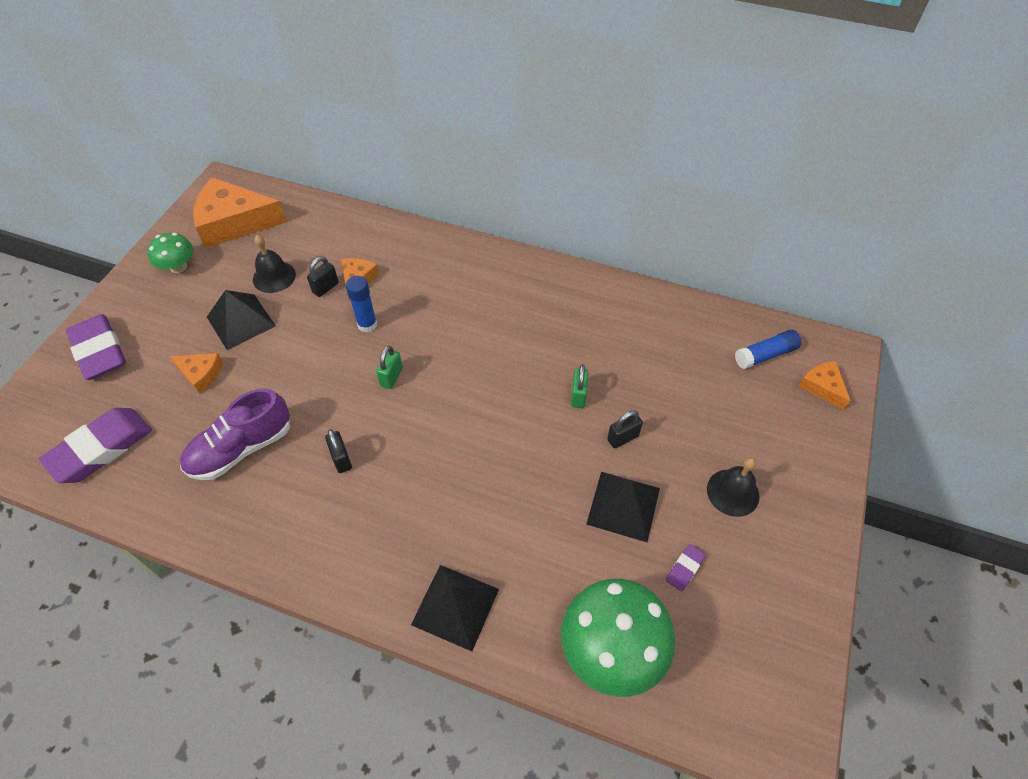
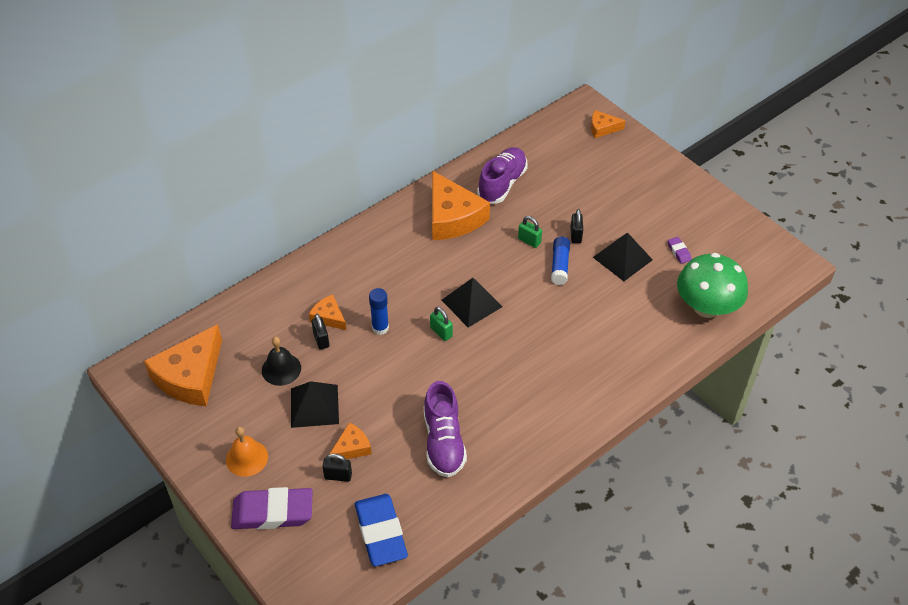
camera: 60 degrees left, 5 degrees down
purple eraser [39,408,152,483] -> blue eraser [355,494,408,566]
green mushroom [147,233,193,273] -> none
black padlock [325,429,352,473] -> black padlock moved to [322,454,352,482]
black pyramid [411,565,499,651] -> black pyramid moved to [442,278,503,328]
black bell [707,457,760,517] -> none
blue glue stick [735,330,801,369] -> blue glue stick moved to [551,237,570,285]
none -> orange bell [226,427,268,477]
none -> orange cheese [432,171,490,240]
none -> purple shoe [477,147,528,203]

